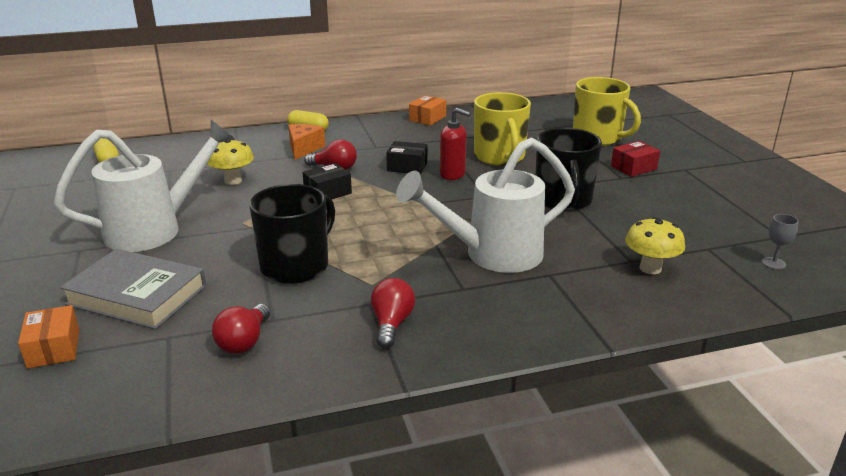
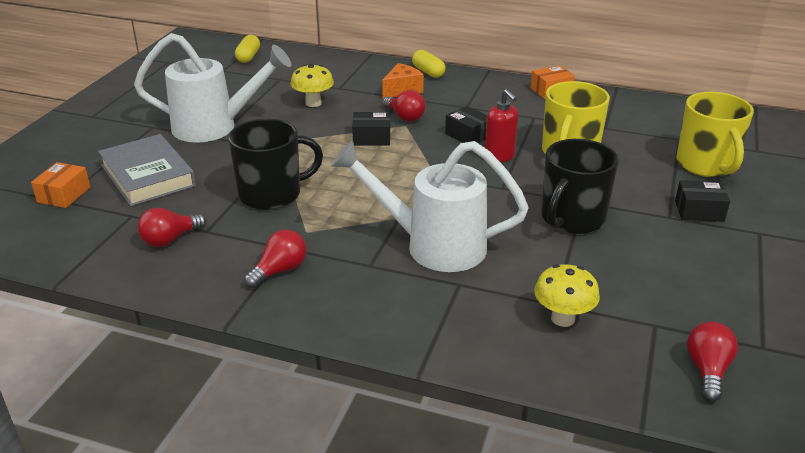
camera: 35 degrees right, 5 degrees up
red box [611,141,660,177] -> black box [675,180,730,222]
grey goblet [762,214,799,269] -> red light bulb [687,322,738,402]

